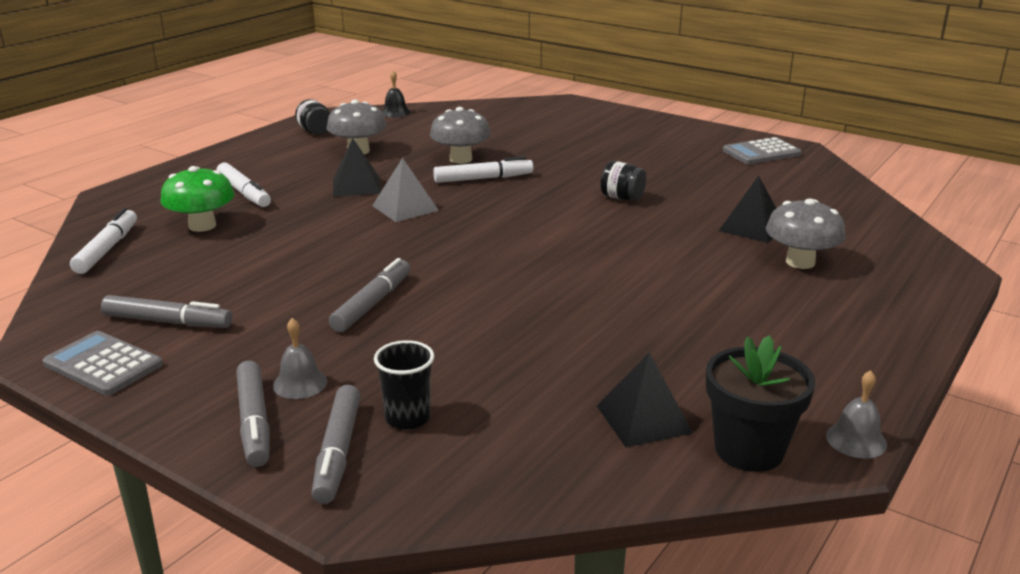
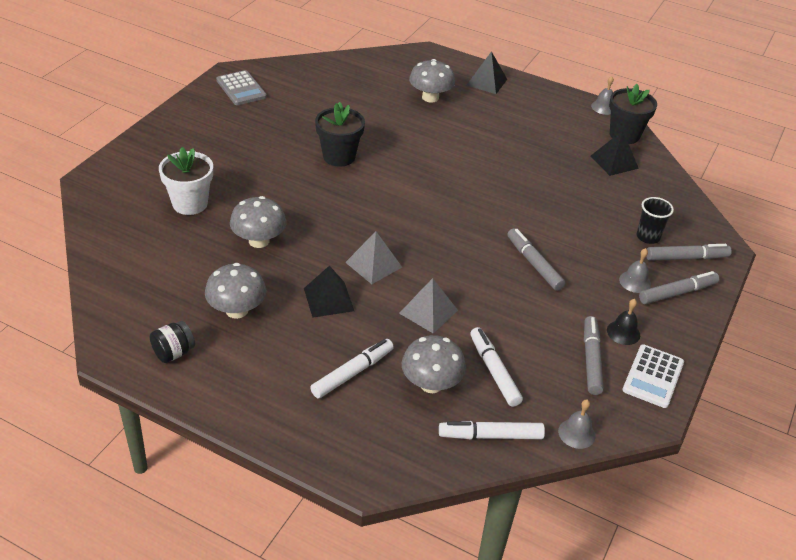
camera: 100 degrees left, 15 degrees up
grey calculator [43,331,163,396] -> white calculator [623,344,684,408]
green mushroom [160,166,235,232] -> grey mushroom [402,335,466,393]
grey marker [329,258,410,332] -> grey marker turned 45 degrees clockwise [507,228,565,291]
black bell [381,71,411,117] -> black bell moved to [607,299,640,345]
white marker [433,156,533,183] -> white marker moved to [470,327,523,407]
black jar [600,161,646,200] -> black flower pot [315,102,365,167]
black pyramid [719,176,776,243] -> black pyramid moved to [467,51,507,94]
none -> white flower pot [159,147,213,215]
none -> grey pyramid [399,278,458,334]
none -> grey bell [558,400,595,449]

